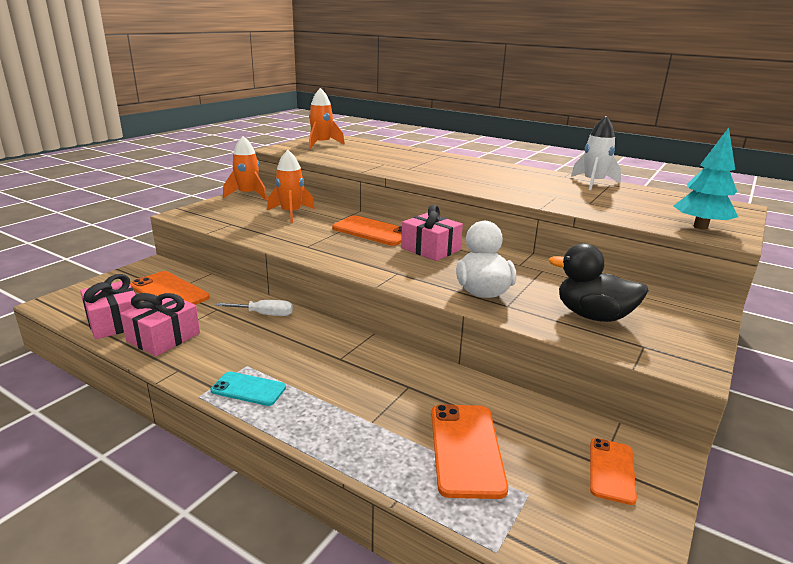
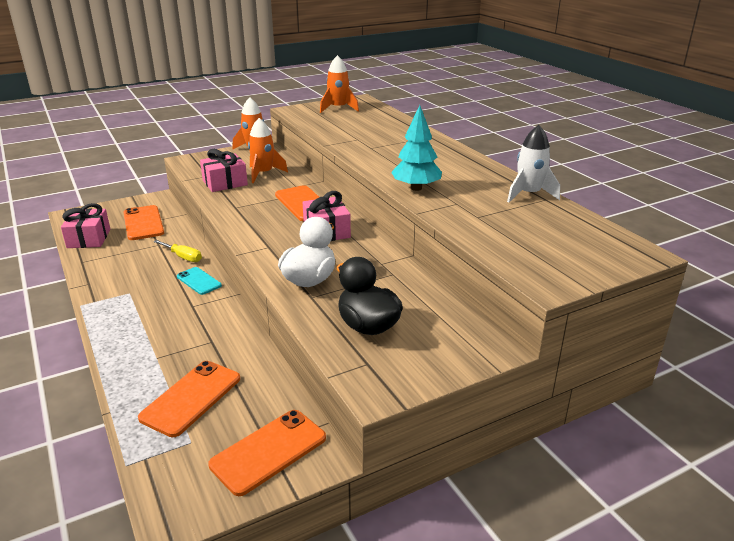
camera: 30 degrees right, 5 degrees up
pink gift [121,293,200,356] -> pink gift moved to [200,149,248,192]
turquoise phone [210,371,286,406] -> turquoise phone moved to [177,267,222,295]
white screwdriver [216,300,293,316] -> yellow screwdriver [154,240,202,262]
orange phone [590,438,637,505] -> orange phone [208,410,326,496], size x1.60
turquoise tree [674,128,738,230] -> turquoise tree moved to [391,105,442,191]

